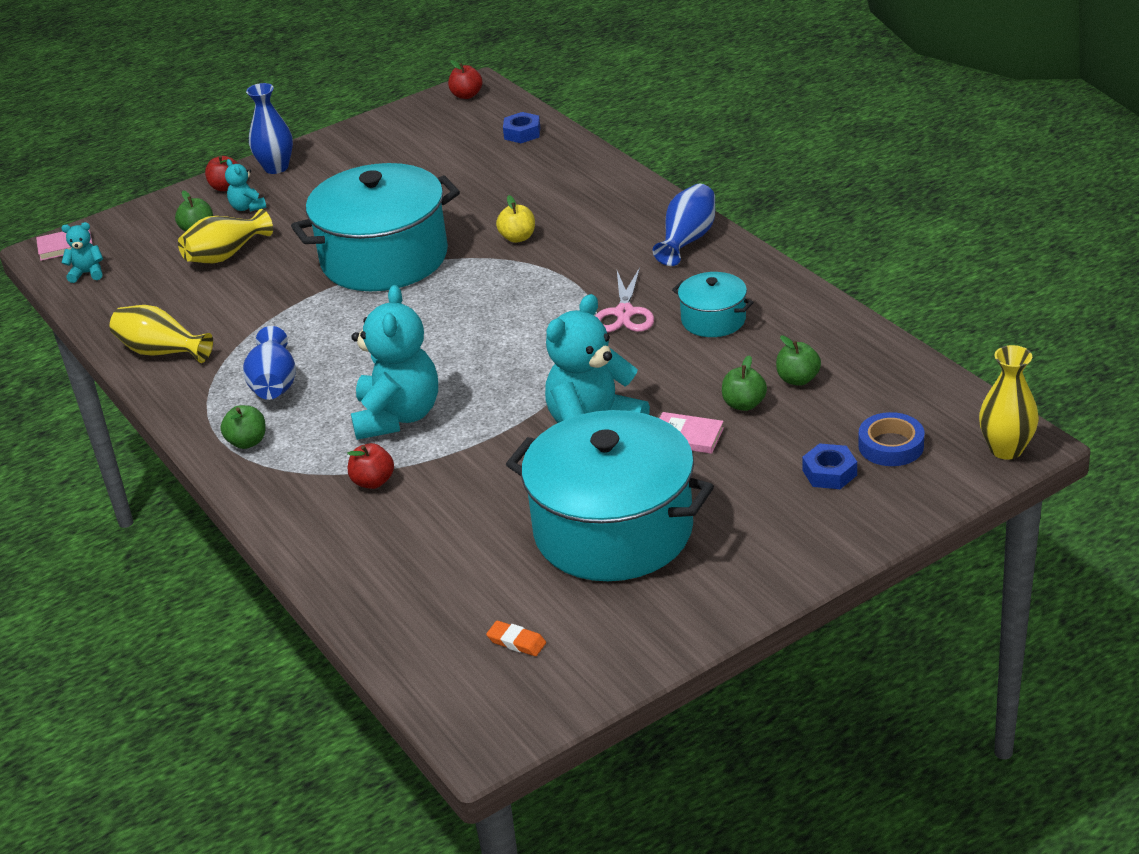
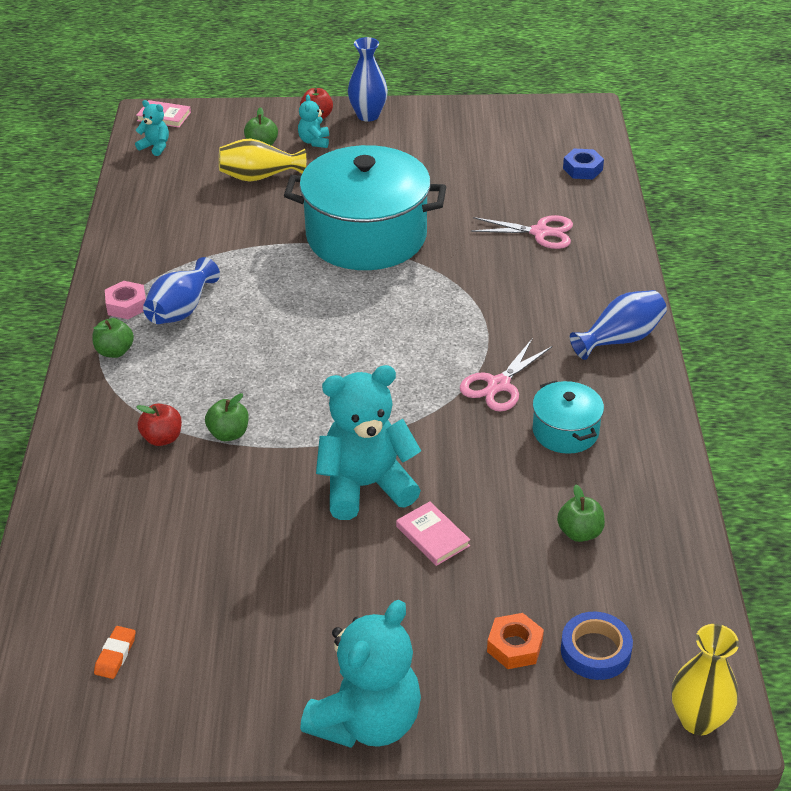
camera: 30 degrees right, 5 degrees up
yellow vase [110,305,213,363] -> none
turquoise teddy bear [351,285,438,440] -> turquoise teddy bear moved to [300,600,421,748]
red apple [448,60,483,99] -> none
orange eraser [486,621,546,656] -> orange eraser turned 45 degrees clockwise [94,626,136,679]
yellow apple [496,195,535,243] -> none
turquoise pot [506,410,714,581] -> none
green apple [722,355,767,411] -> green apple moved to [205,393,249,441]
blue nut [802,443,857,489] -> orange nut [487,613,544,669]
none -> pink nut [105,281,146,319]
none -> pink scissors [470,215,573,249]

